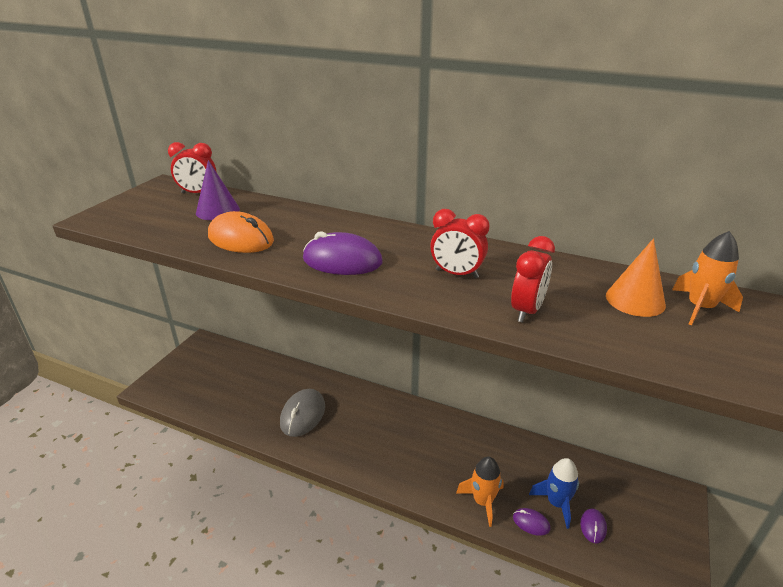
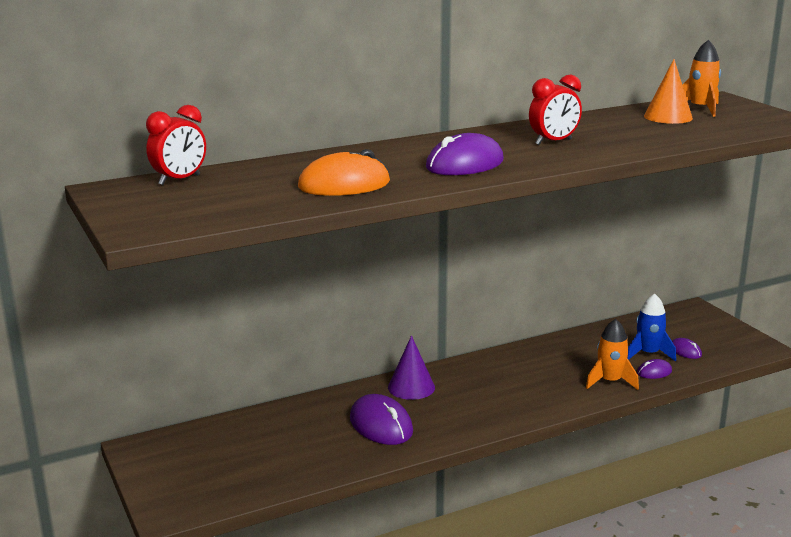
camera: 50 degrees left, 10 degrees down
purple cone [196,160,240,220] -> purple cone moved to [388,335,435,400]
grey mouse [280,389,325,437] -> purple mouse [350,394,413,445]
red clock [511,236,555,322] -> none

